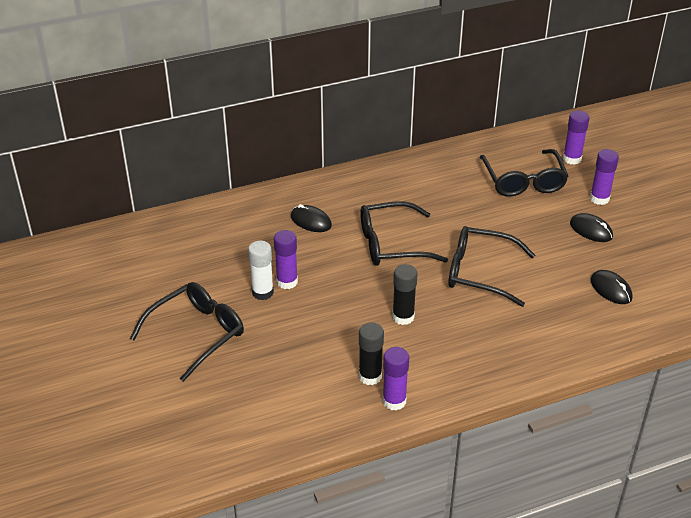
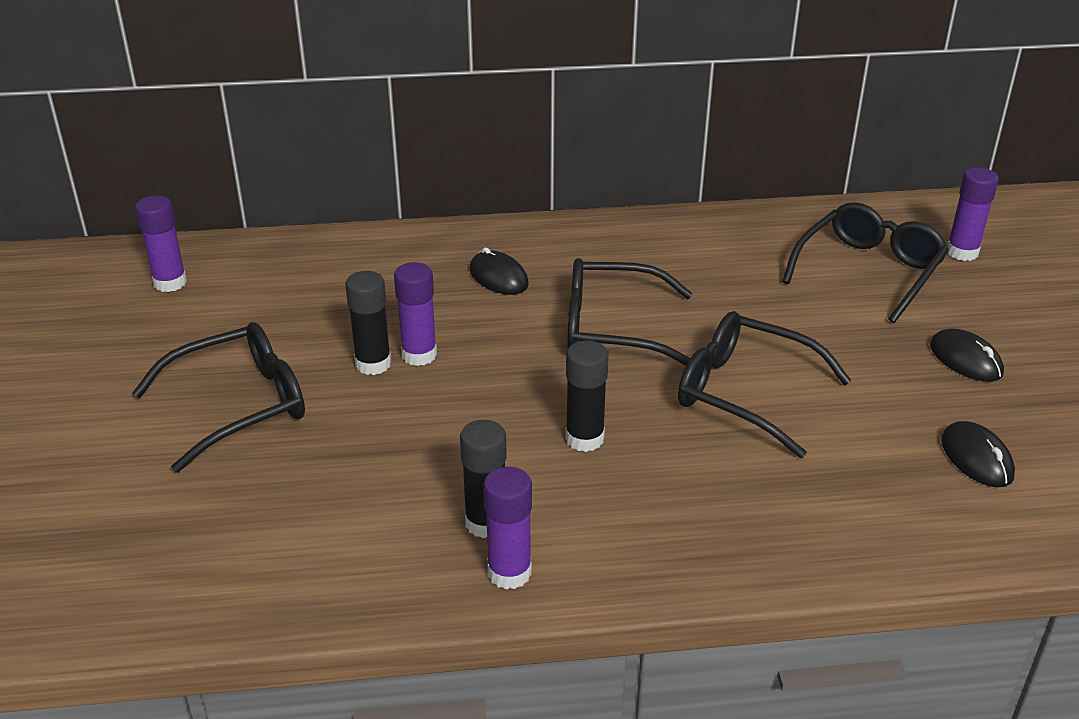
camera: 15 degrees right, 5 degrees down
white glue stick [248,241,274,300] -> black glue stick [345,271,391,375]
black glasses [480,149,568,197] -> black glasses turned 150 degrees counterclockwise [782,202,949,323]
purple glue stick [590,149,619,205] -> purple glue stick moved to [135,196,187,292]

